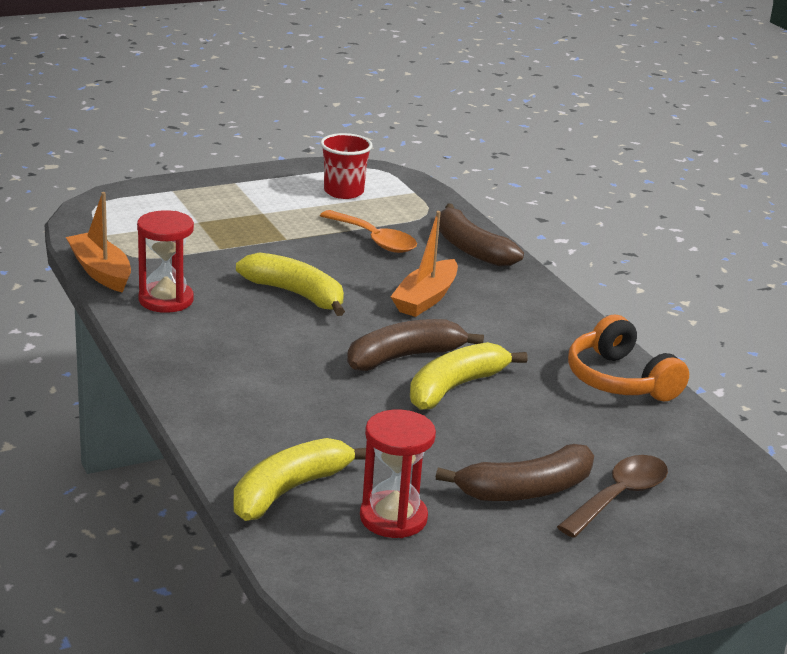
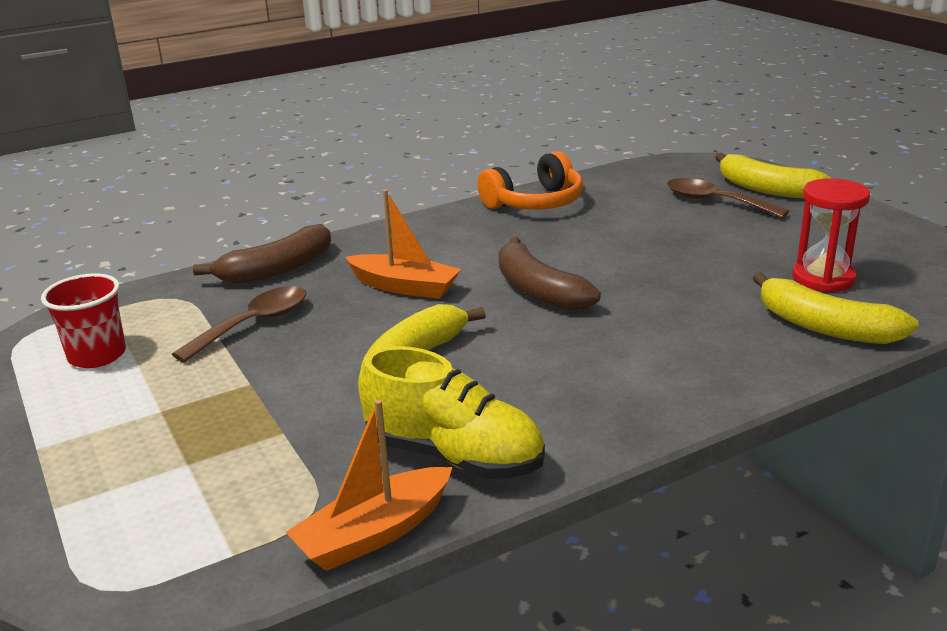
camera: 90 degrees left, 0 degrees up
red hourglass [137,210,194,313] -> yellow shoe [358,346,545,479]
orange spoon [320,210,417,253] -> brown spoon [172,286,306,363]
yellow banana [410,342,528,410] -> yellow banana moved to [715,153,831,199]
brown banana [436,444,594,501] -> none

